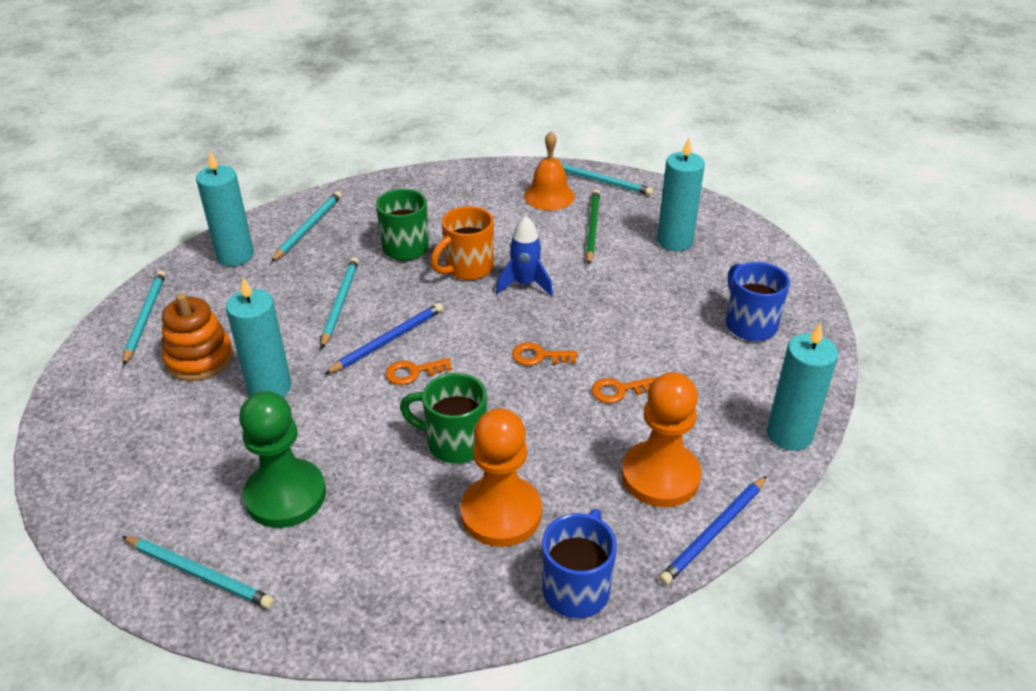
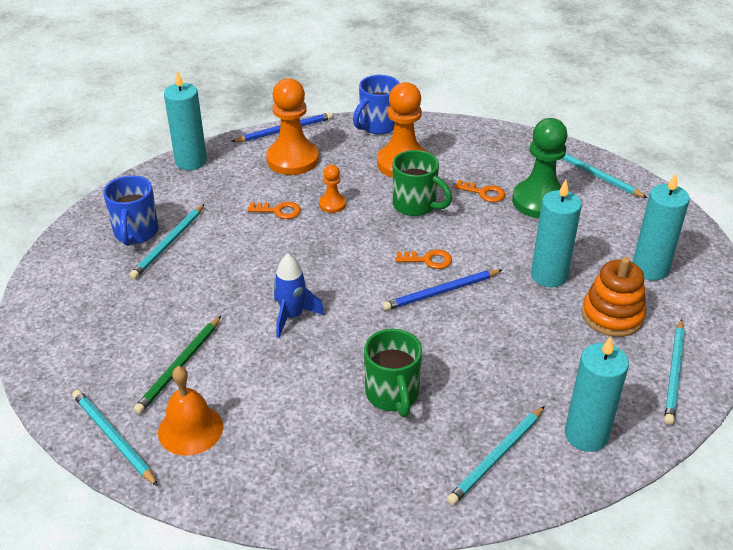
camera: 160 degrees left, 0 degrees up
turquoise pencil [321,257,359,349] -> turquoise pencil moved to [129,204,205,279]
orange mug [431,206,494,280] -> none
orange key [512,342,578,366] -> orange key moved to [454,180,505,202]
turquoise candle [657,138,705,251] -> turquoise candle moved to [632,173,690,280]
none -> orange pawn [319,165,346,213]

